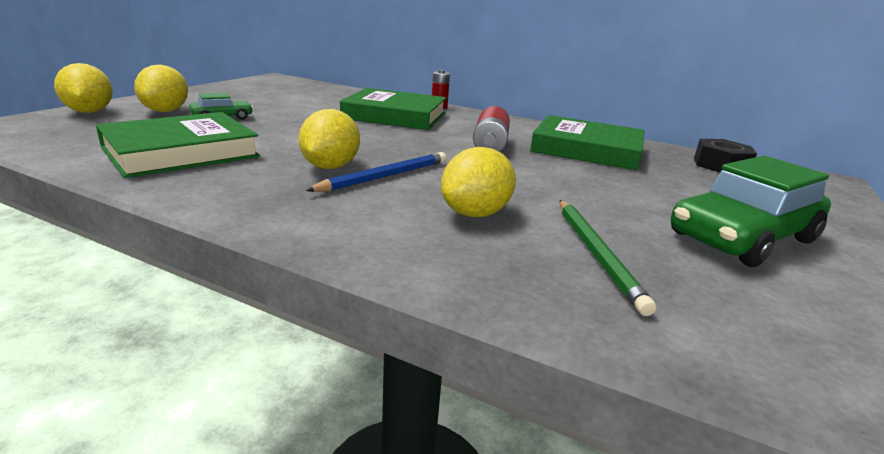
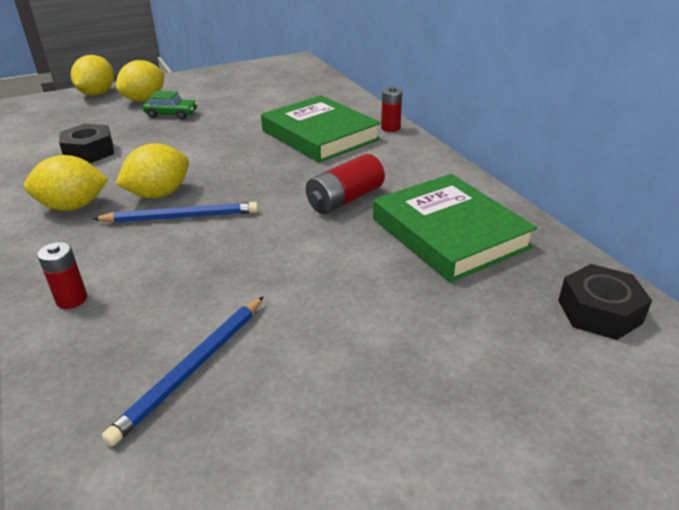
camera: 40 degrees right, 10 degrees up
green book [96,112,260,178] -> black nut [59,124,114,163]
yellow lemon [441,147,516,217] -> yellow lemon moved to [24,155,108,211]
green pencil [560,200,656,316] -> blue pencil [102,296,264,446]
green car [671,156,831,267] -> none
none -> red battery [37,242,87,309]

